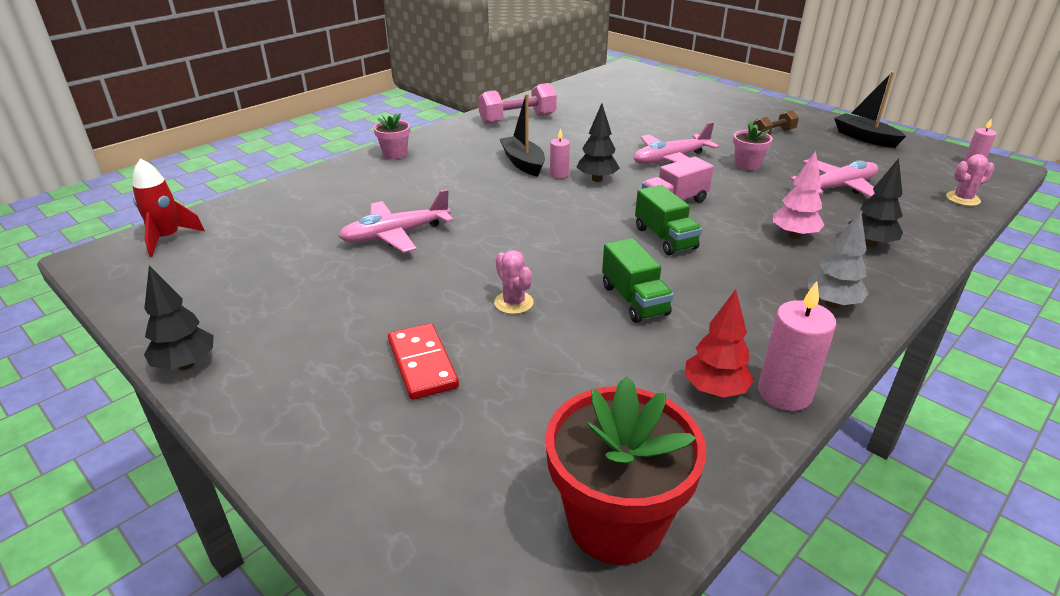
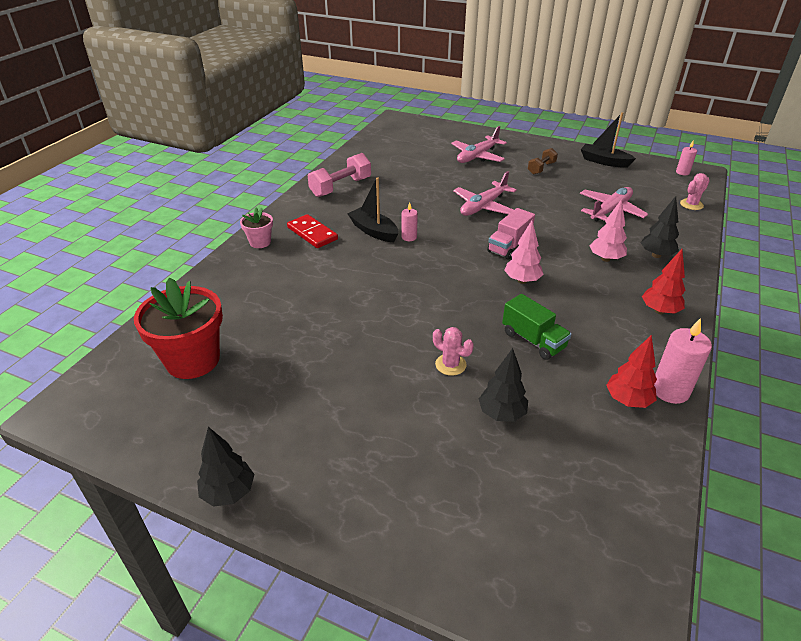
camera: 20 degrees left, 5 degrees up
red rocket [132,158,205,257] -> none
pink plane [338,189,453,253] -> pink plane moved to [451,126,507,163]
red domino [388,323,459,400] -> red domino moved to [287,214,338,248]
red flower pot [545,377,706,565] -> red flower pot moved to [134,277,223,379]
black tree [576,103,620,182] -> black tree moved to [479,348,528,422]
green truck [635,185,702,255] -> pink tree [504,220,544,284]
pink flower pot [733,121,773,171] -> none
grey tree [808,211,869,308] -> red tree [642,249,685,314]

